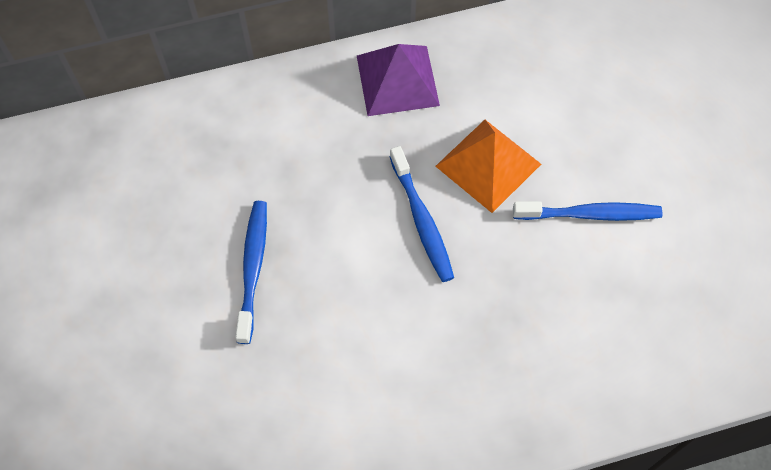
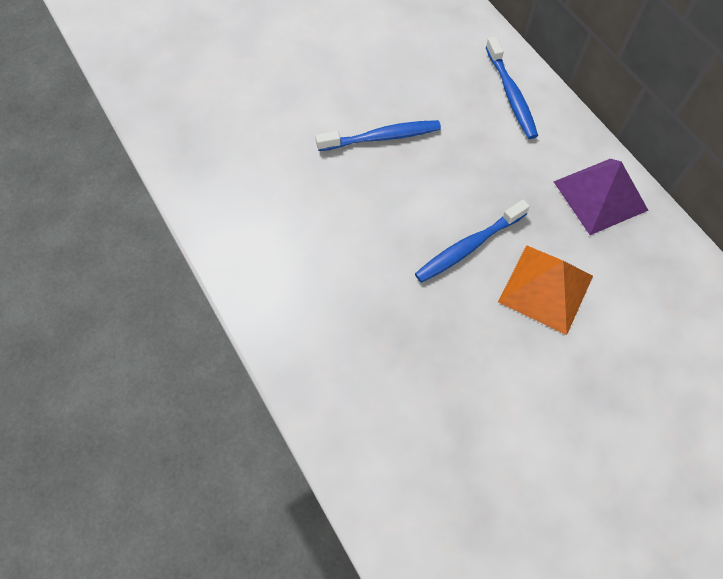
camera: 75 degrees right, 0 degrees up
blue toothbrush [513,201,662,221] -> blue toothbrush moved to [486,36,538,139]

